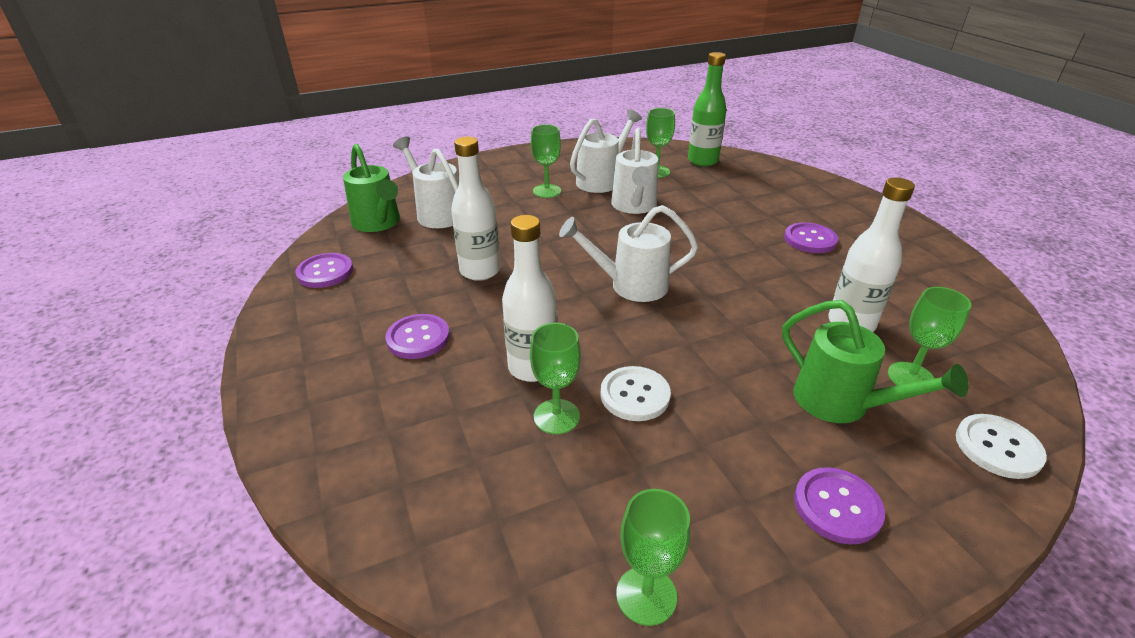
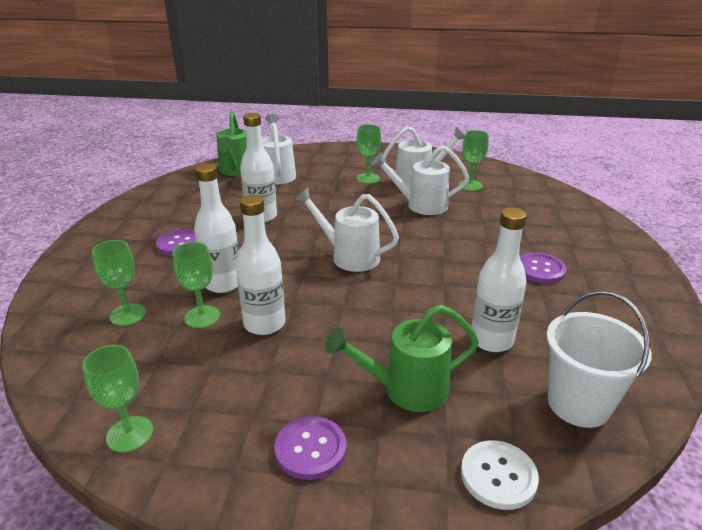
camera: 30 degrees right, 5 degrees down
purple button [295,253,353,288] -> none
white button [600,366,671,421] -> white bottle [236,195,285,335]
white watering can [611,128,658,214] -> white watering can turned 60 degrees clockwise [371,146,469,215]
green bottle [688,52,727,166] -> none
green watering can [782,300,968,423] -> green watering can turned 90 degrees clockwise [325,305,479,412]
green goblet [888,287,971,385] -> green goblet moved to [92,240,146,326]
none -> white bucket [546,291,652,428]

